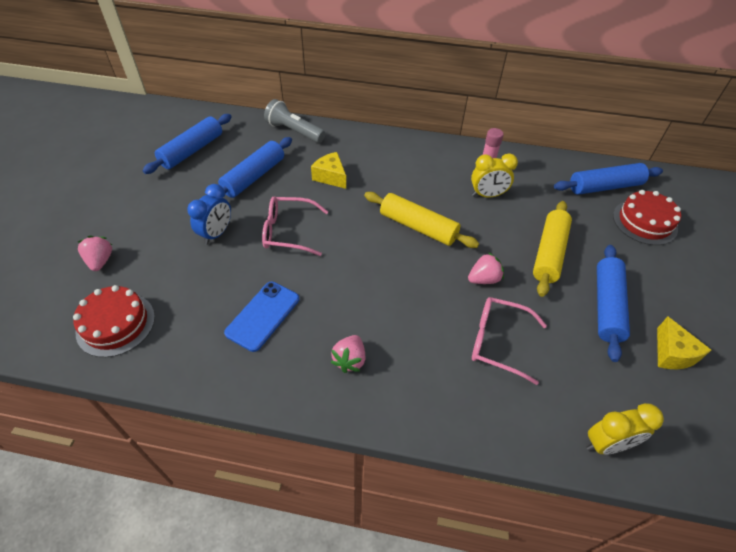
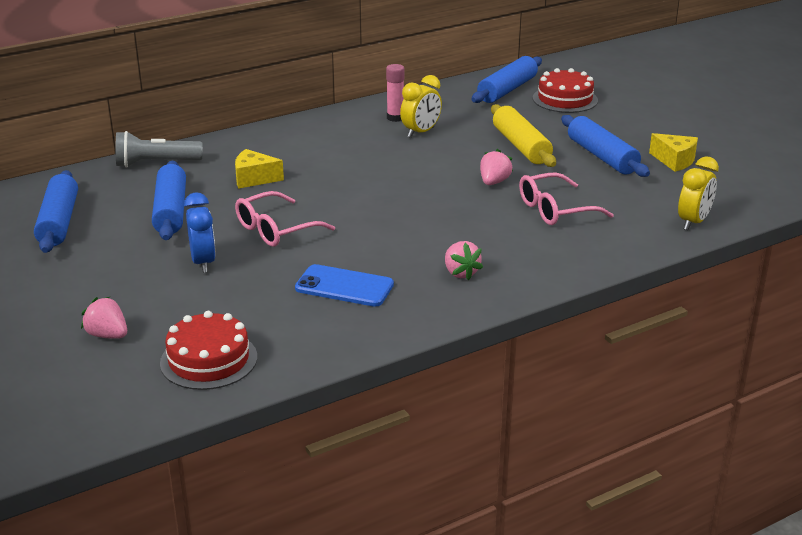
camera: 40 degrees left, 20 degrees down
blue phone [224,282,299,352] -> blue phone turned 60 degrees counterclockwise [295,264,394,307]
yellow rolling pin [364,192,479,248] -> none

